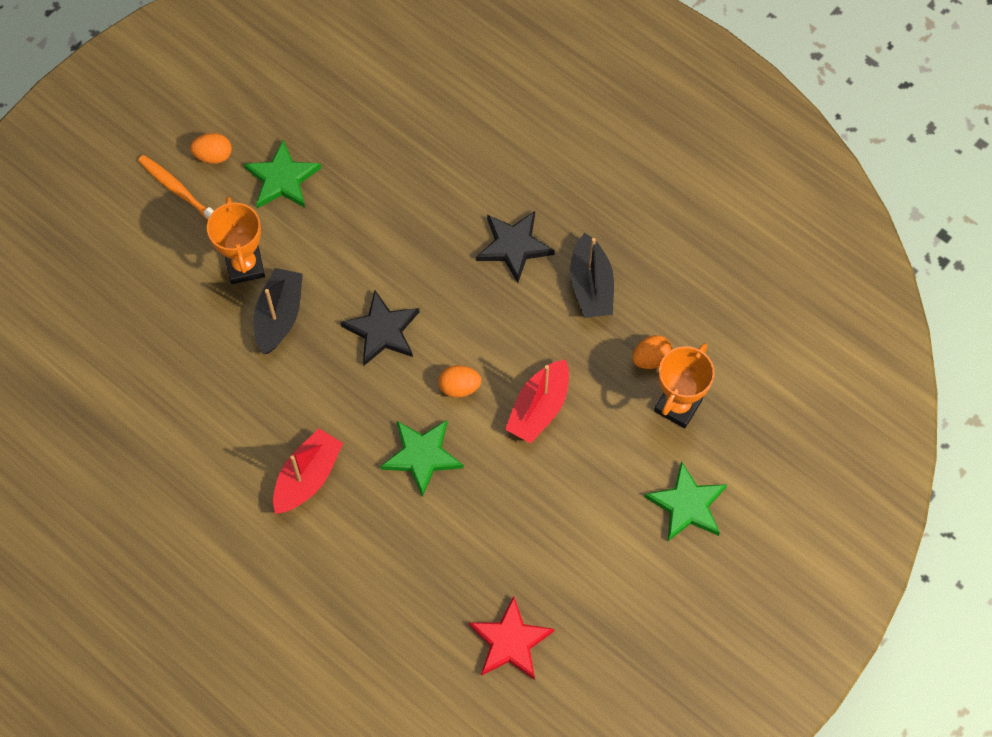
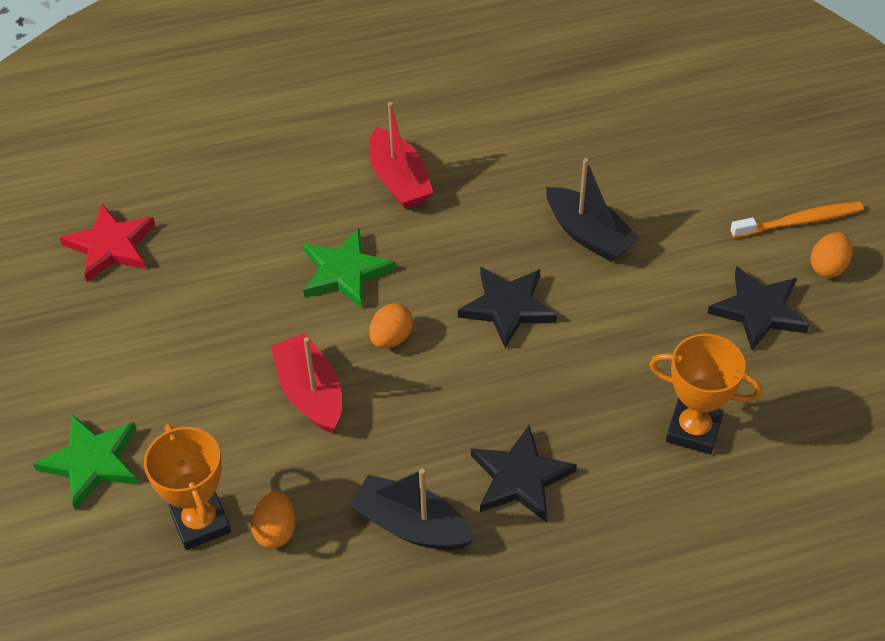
camera: 125 degrees right, 15 degrees down
orange trophy [207,197,265,284] -> orange trophy moved to [649,334,762,454]
green star [244,140,321,208] -> black star [707,266,809,351]

